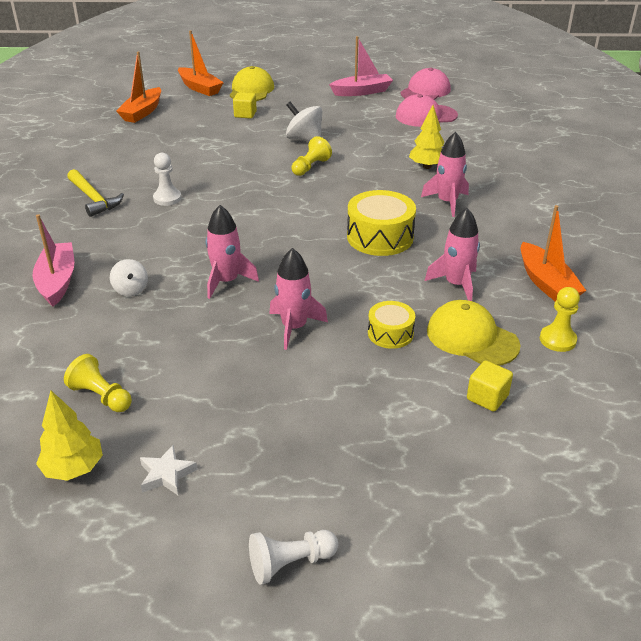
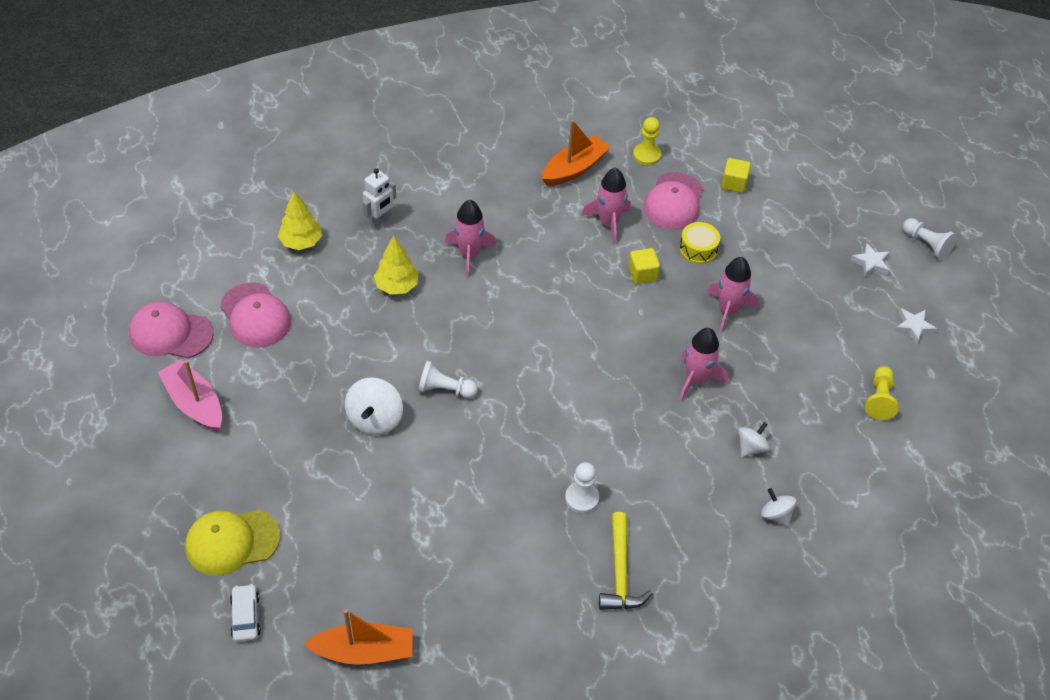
camera: 115 degrees left, 15 degrees up
pink boat [33,214,74,307] -> white spinning top [761,488,797,527]
yellow tree [36,390,103,481] -> yellow tree moved to [278,191,322,250]
yellow hammer [67,169,124,217] -> yellow hammer turned 150 degrees clockwise [599,512,653,610]
orange boat [178,31,224,96] -> white car [230,584,261,642]
yellow cube [233,92,257,119] -> yellow cube moved to [628,248,660,284]
yellow pawn [292,136,332,176] -> white pawn [418,361,478,398]
yellow drum [347,190,416,256] -> none
yellow cap [427,300,520,366] -> pink cap [643,172,703,230]
none -> white robot [363,168,396,228]
none -> white star [850,243,890,277]

